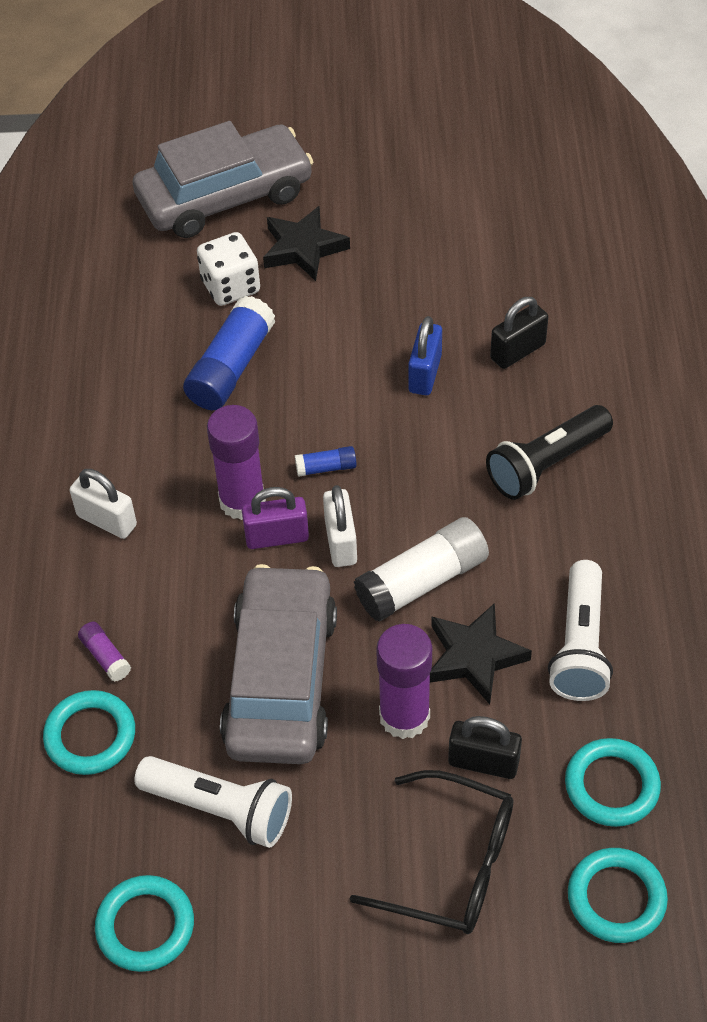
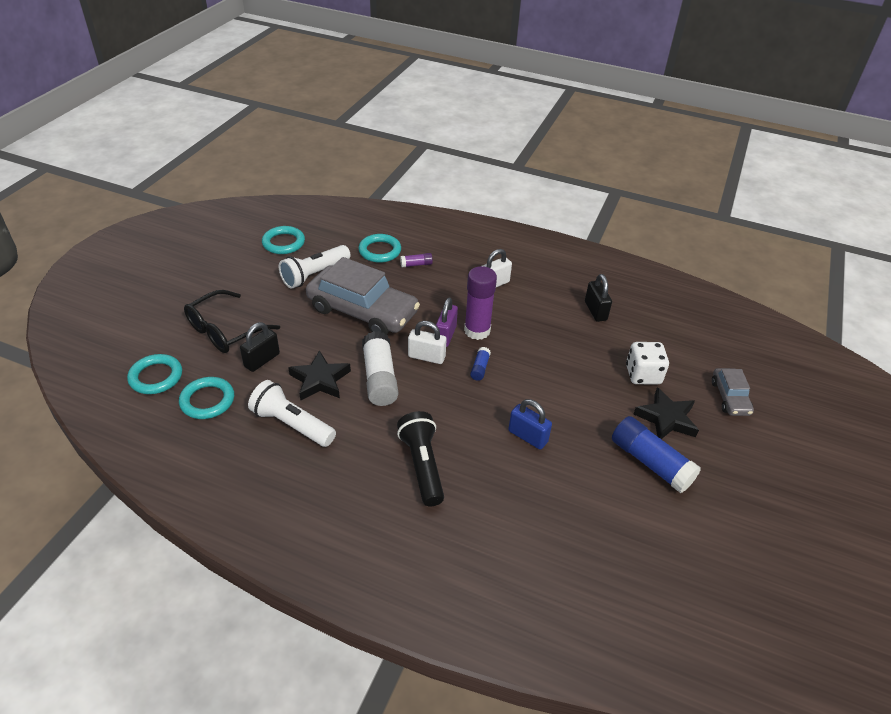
camera: 110 degrees right, 10 degrees down
grey car [133,121,313,238] -> grey car [712,368,754,416], size x0.49
blue glue stick [183,296,275,410] -> blue glue stick moved to [612,416,701,493]
purple glue stick [376,624,432,739] -> none
black padlock [490,297,548,369] -> black padlock moved to [585,274,612,322]

